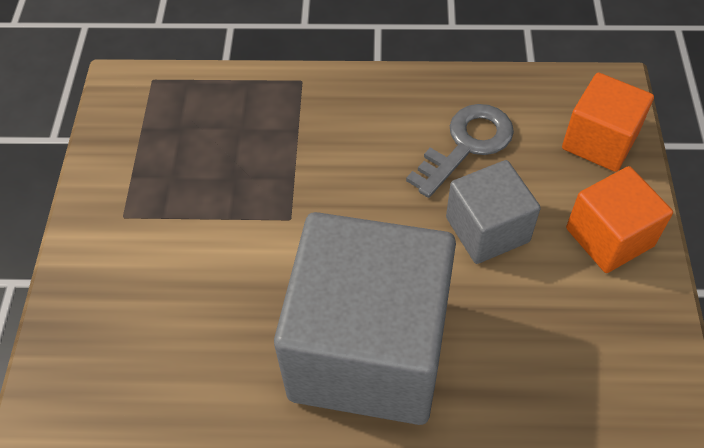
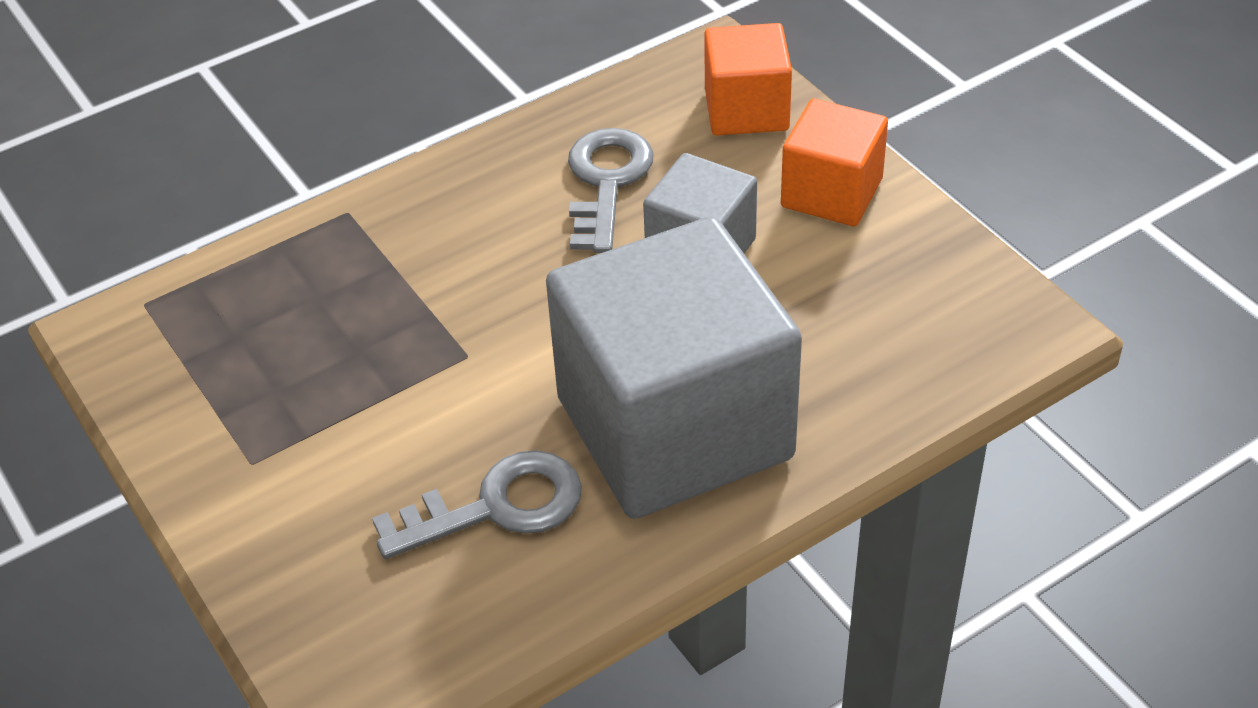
camera: 35 degrees left, 10 degrees down
none -> grey key [372,450,582,559]

